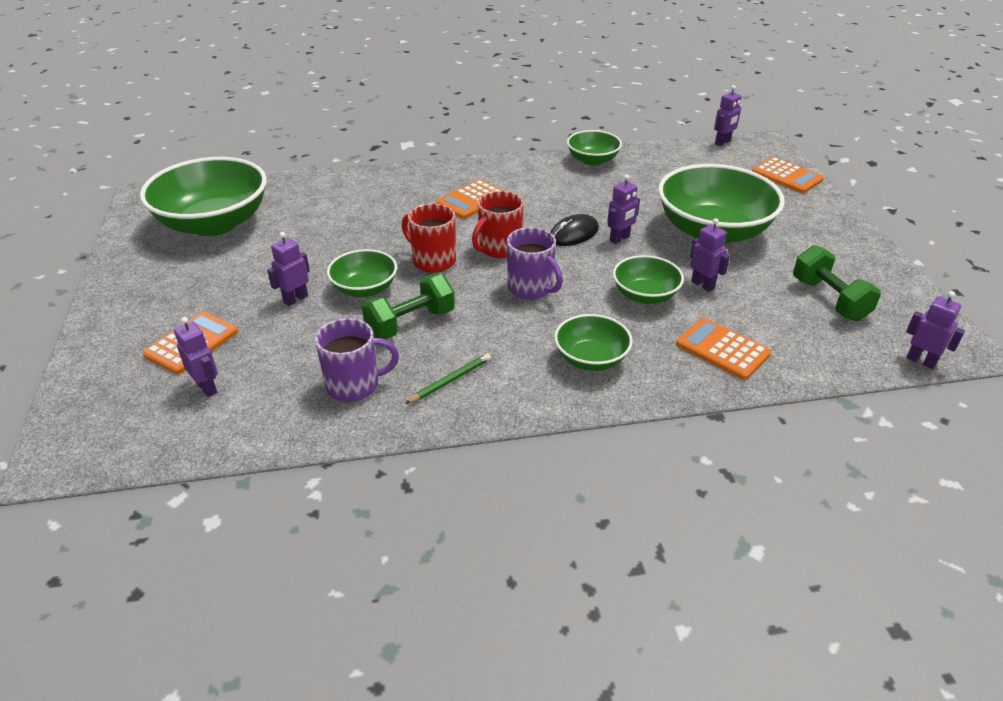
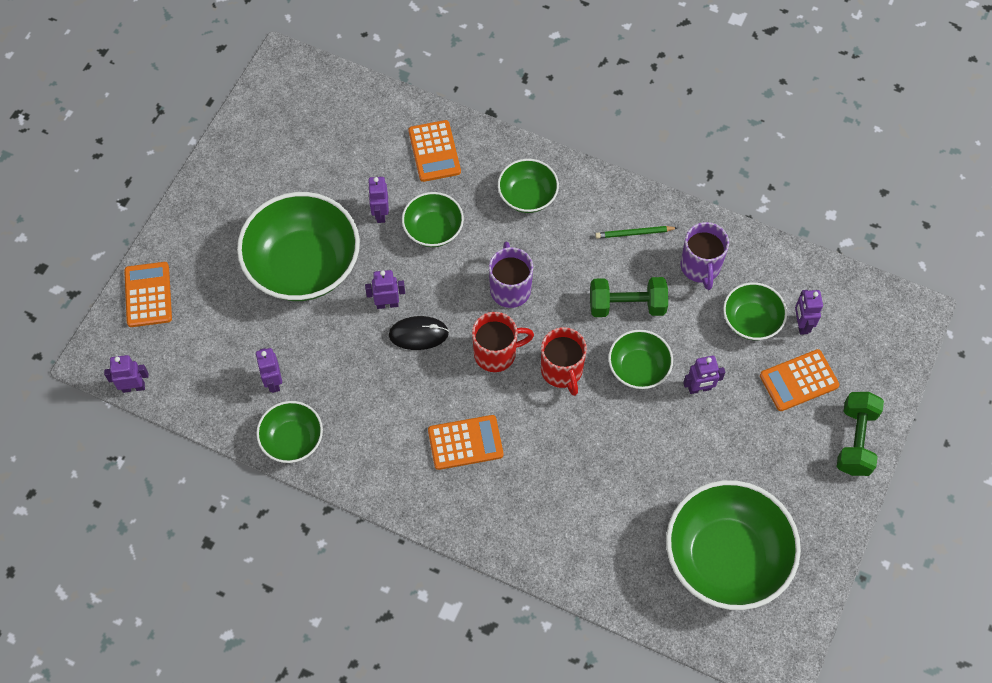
camera: 145 degrees left, 25 degrees up
purple mug [315,318,399,402] -> purple mug turned 120 degrees counterclockwise [680,222,729,290]
green dumbbell [793,245,881,321] -> green dumbbell moved to [837,392,884,476]
purple robot [906,291,965,369] -> purple robot moved to [256,348,282,393]
none -> green bowl [723,282,787,340]

